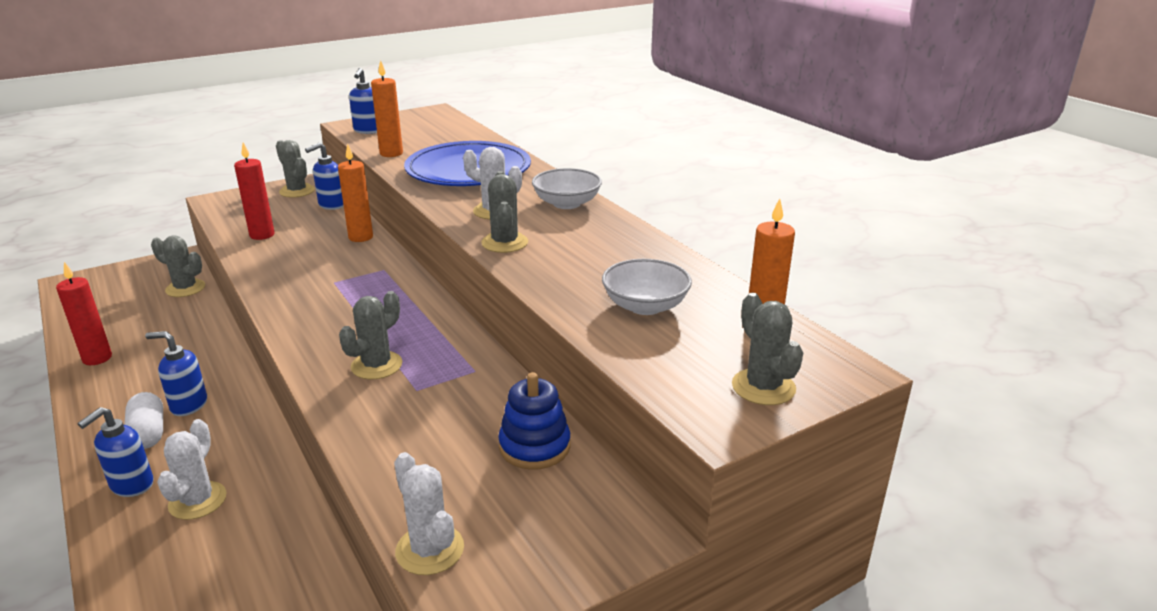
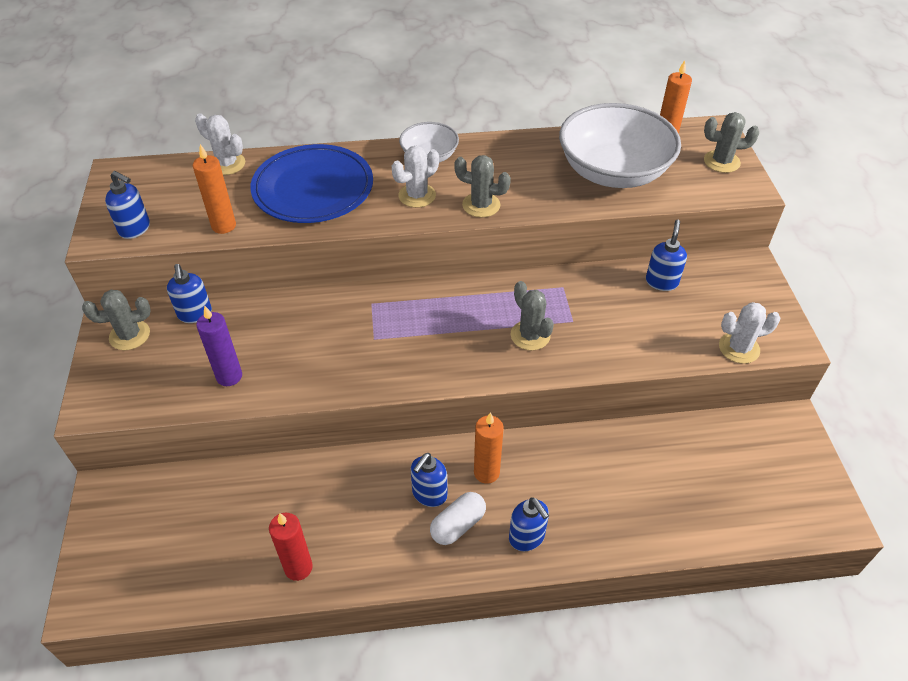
camera: 65 degrees left, 20 degrees up
white capsule [124,392,163,449] -> white capsule turned 45 degrees counterclockwise [430,492,486,545]
grey cactus [151,236,205,297] -> none
white cactus [157,419,226,520] -> white cactus moved to [195,113,245,175]
red candle [234,143,275,240] -> purple candle [196,305,242,386]
orange candle [338,144,373,242] -> orange candle moved to [474,412,504,484]
blue stacking toy [498,372,570,470] -> blue soap dispenser [646,220,687,291]
white bowl [602,259,692,315] -> white bowl [559,103,681,188], size x1.95

